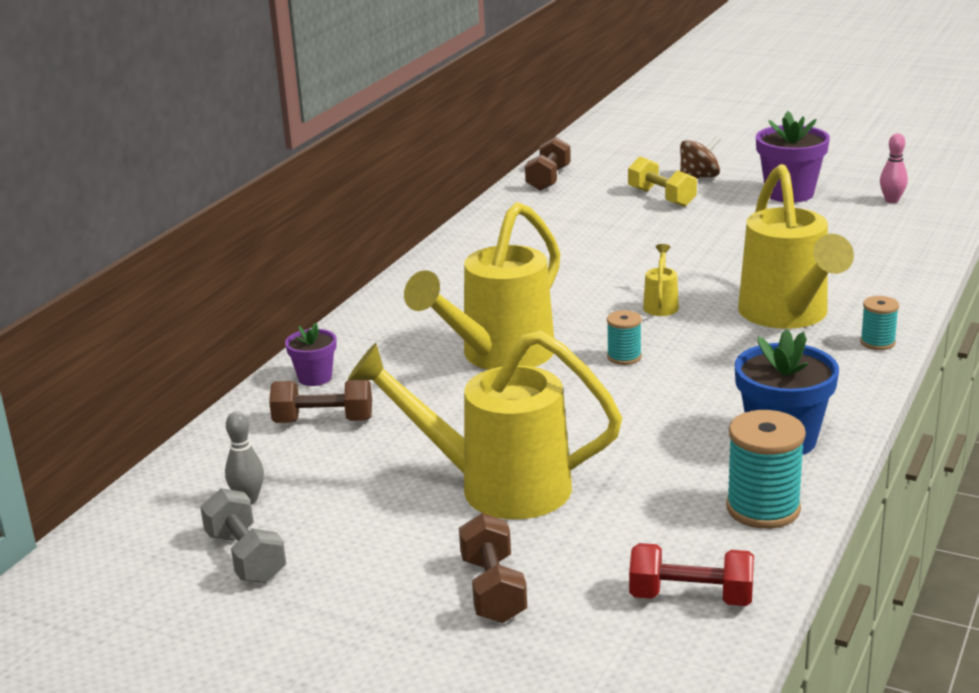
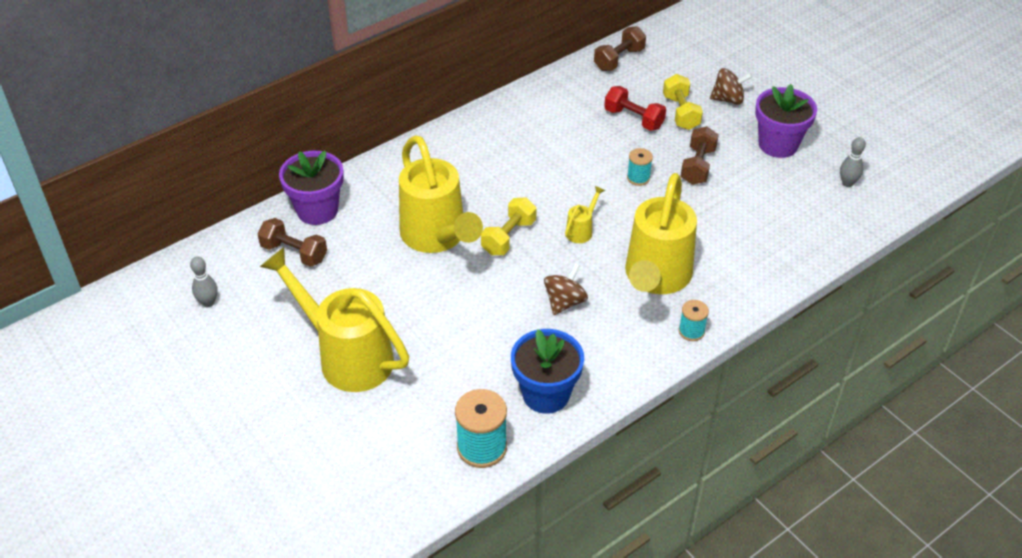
camera: 25 degrees right, 20 degrees up
grey dumbbell [200,488,286,583] -> none
purple flower pot [285,323,337,386] -> purple flower pot [279,151,344,225], size x1.78
yellow watering can [404,202,560,370] -> yellow watering can turned 90 degrees counterclockwise [399,135,483,253]
brown dumbbell [459,513,527,623] -> brown dumbbell moved to [681,126,719,185]
turquoise spool [607,310,642,365] -> turquoise spool moved to [627,148,653,186]
red dumbbell [629,543,754,606] -> red dumbbell moved to [604,86,666,131]
pink bowling pin [880,133,908,203] -> grey bowling pin [840,137,866,187]
none -> yellow dumbbell [481,198,537,255]
none -> brown spinning top [544,263,588,315]

